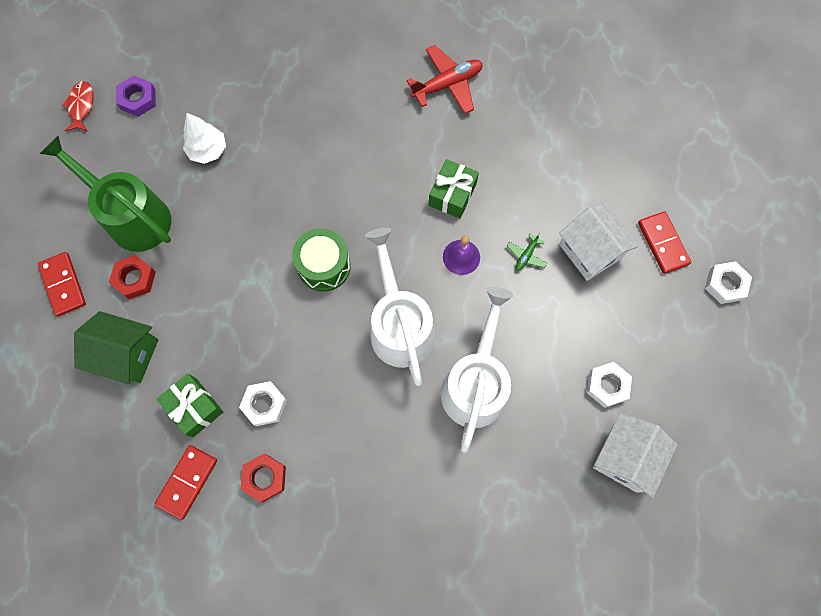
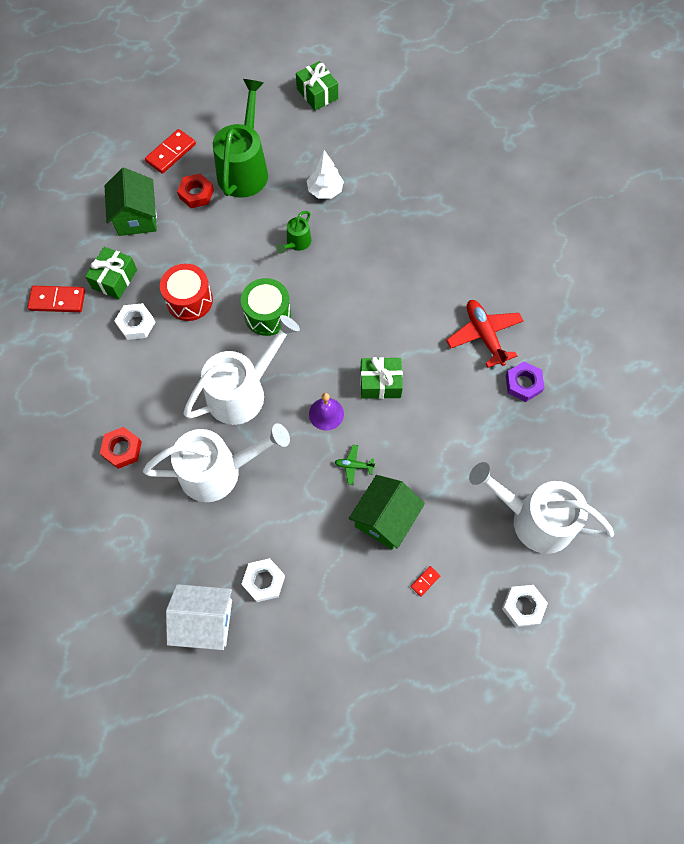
camera: 65 degrees right, 5 degrees down
red fish [62,81,94,132] -> green gift [296,61,338,111]
purple nut [116,76,156,117] -> purple nut moved to [506,362,544,402]
red nut [241,454,286,502] -> red nut moved to [100,427,142,469]
red plane [407,45,483,114] -> red plane turned 150 degrees counterclockwise [446,300,523,367]
white house [559,204,639,281] -> green house [349,475,425,549]
red domino [638,211,691,274] -> red domino [411,566,440,597], size x0.48
white nut [705,261,752,304] -> white nut moved to [502,585,548,627]
none -> red drum [160,264,213,321]
none -> green watering can [276,211,311,254]
none -> white watering can [469,462,614,554]

